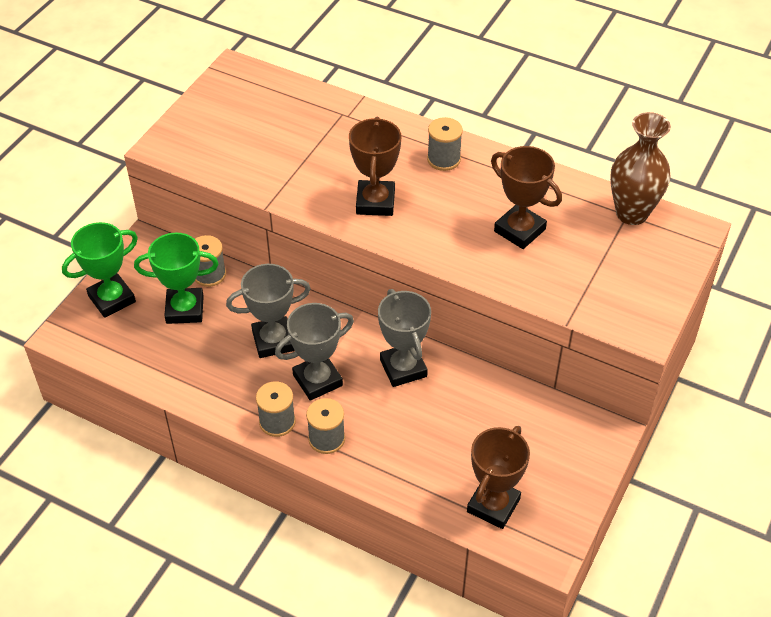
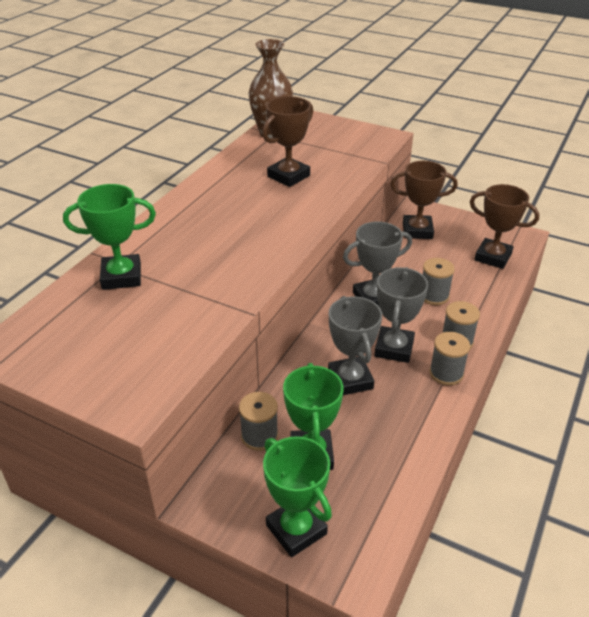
camera: 90 degrees left, 10 degrees down
grey trophy [275,303,354,401] -> grey trophy turned 45 degrees clockwise [374,267,428,363]
brown trophy [349,117,401,216] -> brown trophy moved to [390,161,457,239]
grey spool [427,117,463,171] -> grey spool moved to [423,258,455,305]
none -> green trophy [63,184,156,290]

